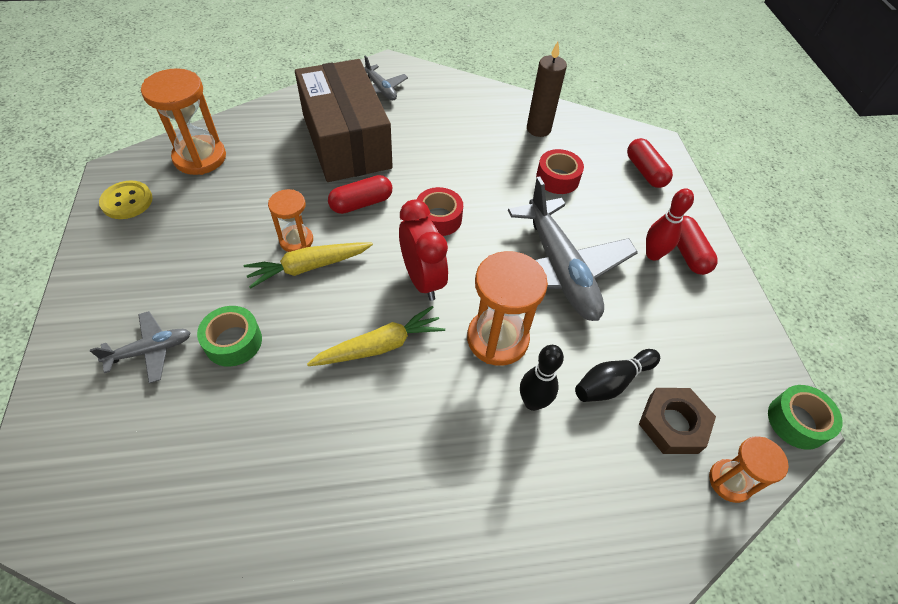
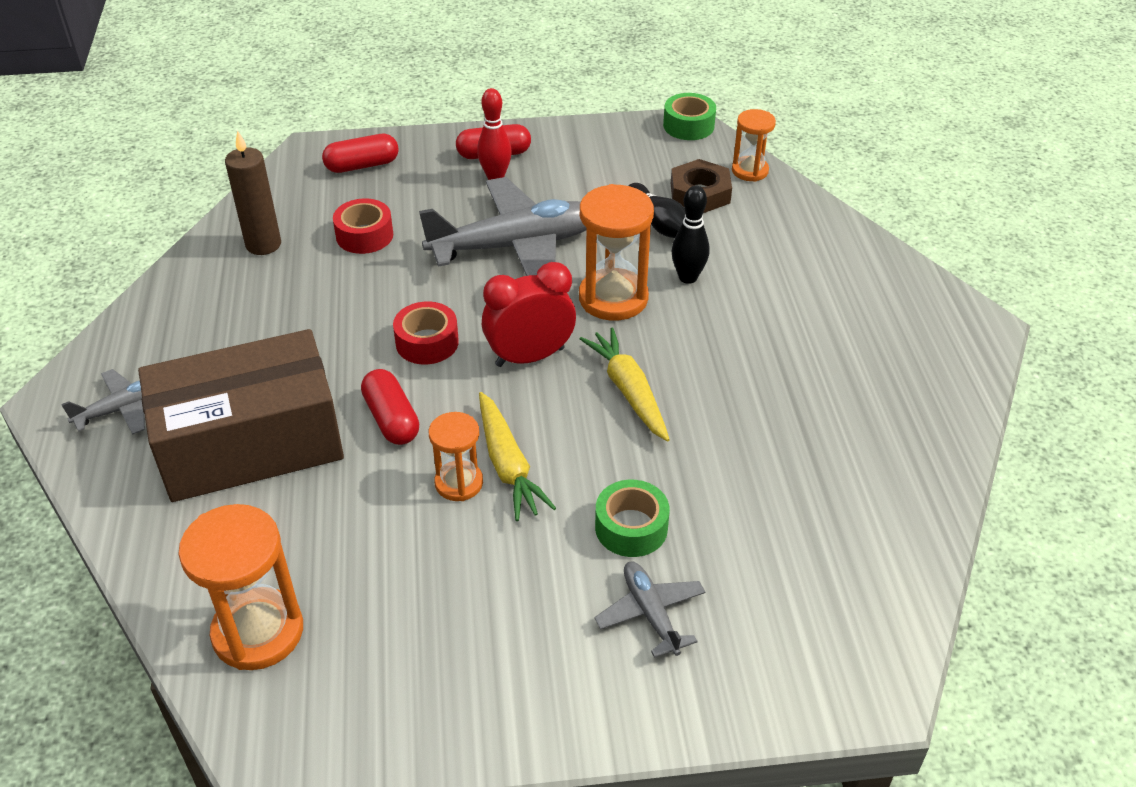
camera: 85 degrees left, 10 degrees down
yellow button [99,181,153,219] -> none

